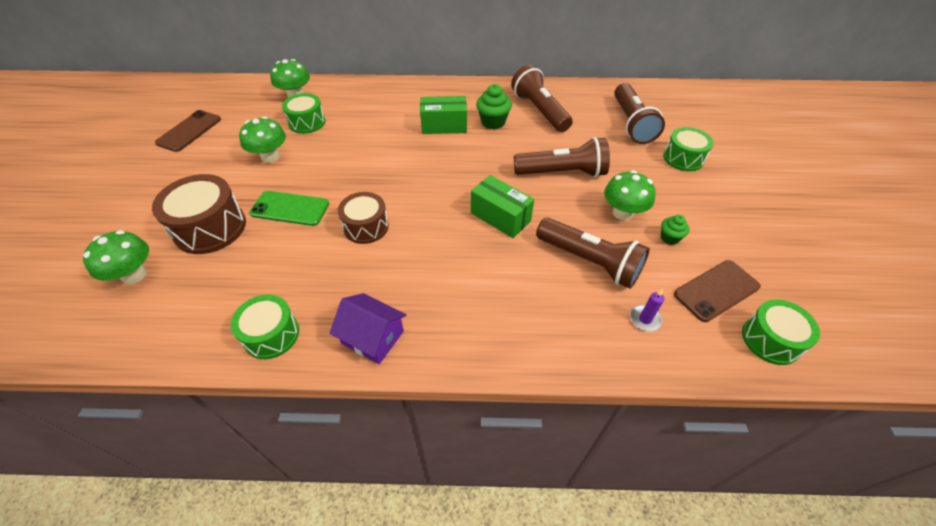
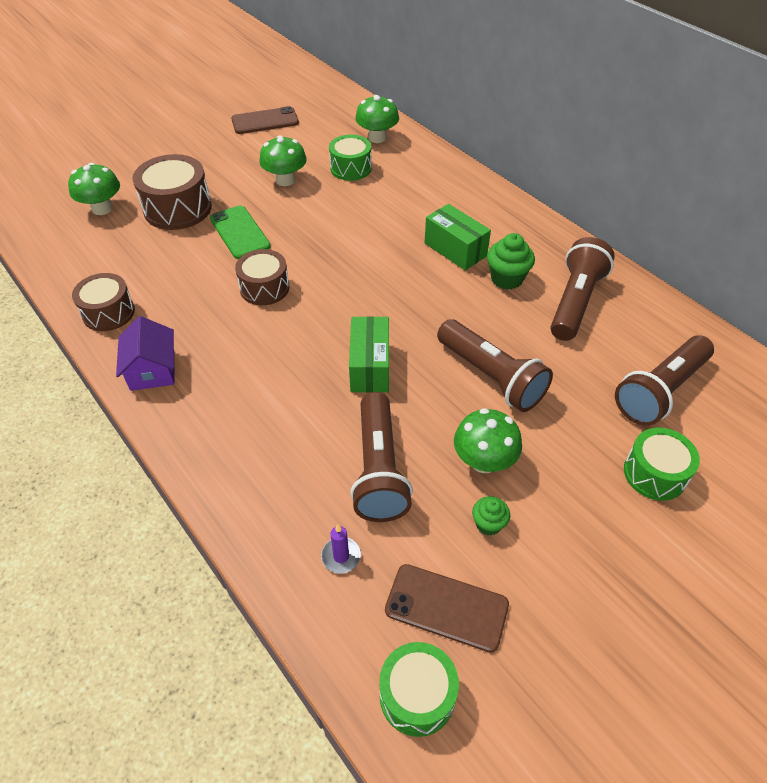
camera: 50 degrees right, 0 degrees up
green drum [231,295,299,359] -> brown drum [72,273,135,331]

